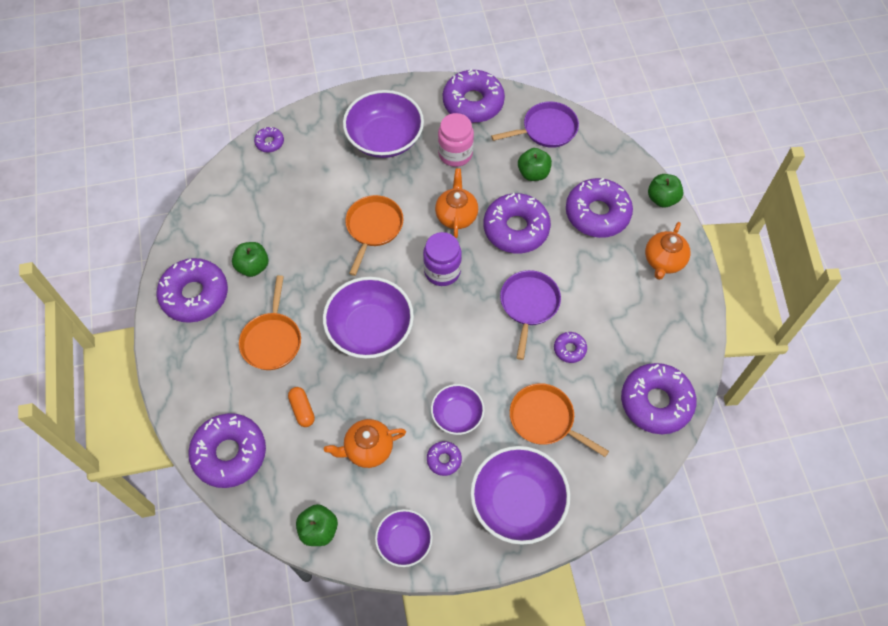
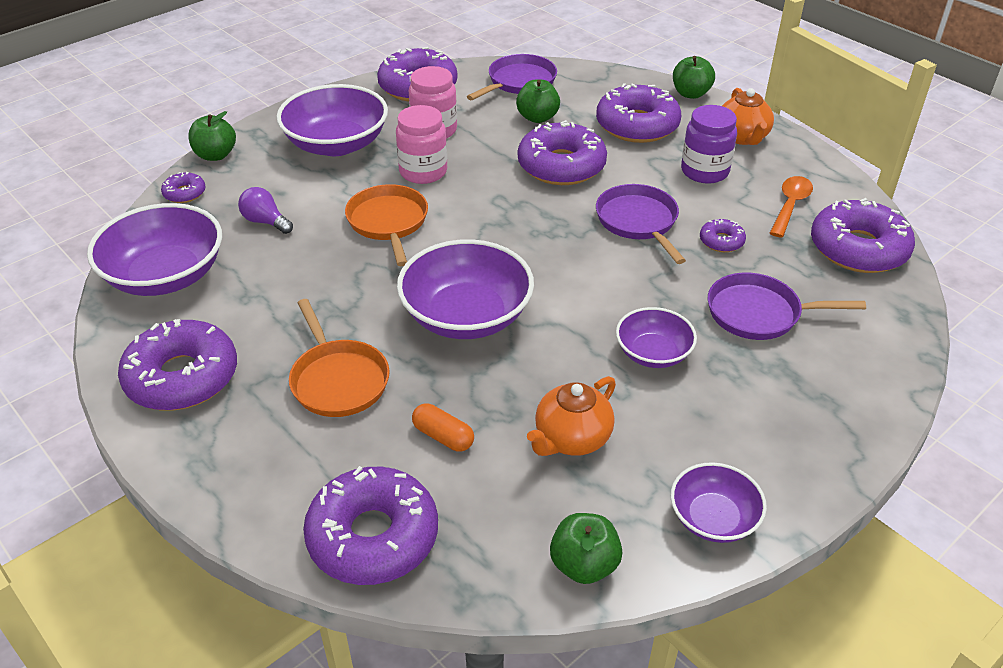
camera: 30 degrees left, 20 degrees down
green apple [232,242,269,277] -> green apple moved to [188,111,236,161]
purple jar [423,232,462,286] -> purple jar moved to [681,105,737,184]
purple donut [427,441,462,476] -> none
orange teapot [435,168,478,238] -> none
purple bowl [470,446,570,545] -> purple bowl moved to [87,203,222,296]
orange pan [510,383,609,457] -> purple pan [708,273,866,340]
none -> purple light bulb [238,187,293,234]
none -> pink jar [396,105,447,184]
none -> orange spoon [770,176,813,238]

